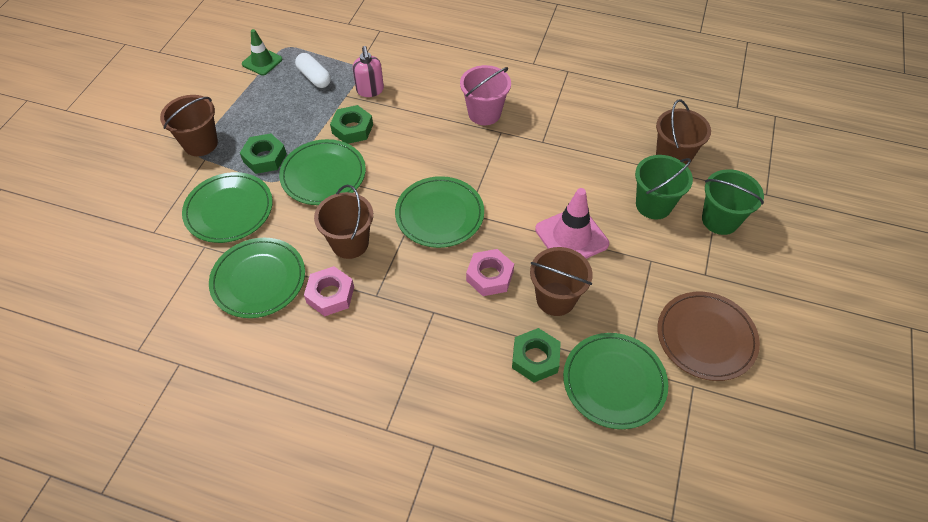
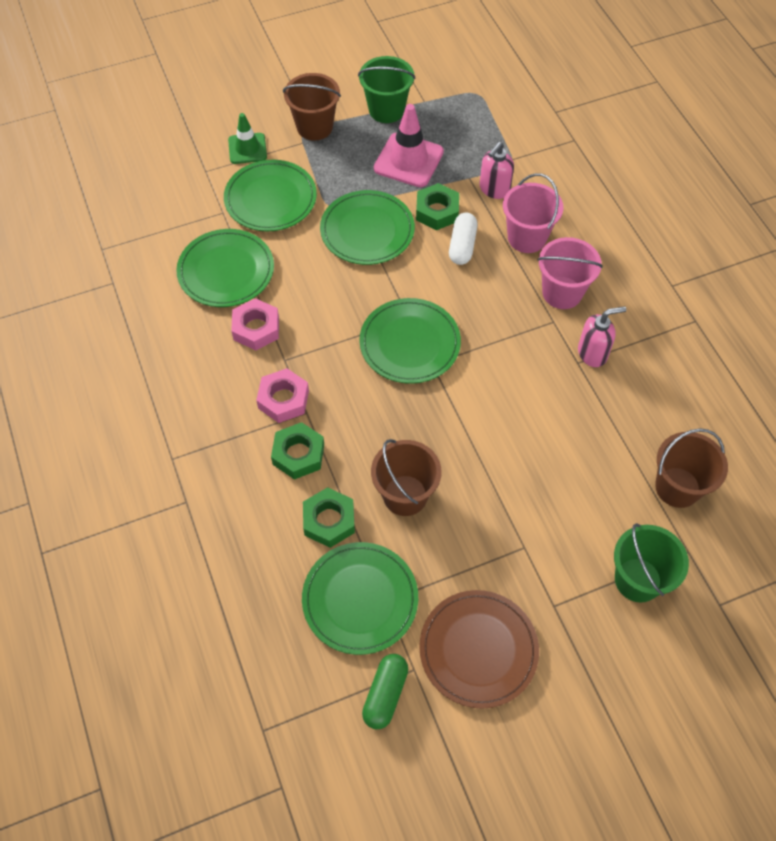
camera: 50 degrees right, 5 degrees up
green nut [240,133,287,174] -> green nut moved to [271,422,324,480]
green traffic cone [242,29,282,75] -> green traffic cone moved to [228,113,267,164]
white capsule [295,53,331,88] -> white capsule moved to [449,212,477,265]
brown bucket [314,185,373,259] -> none
pink nut [466,249,514,296] -> pink nut moved to [256,368,309,423]
pink traffic cone [535,188,609,259] -> pink traffic cone moved to [374,104,444,187]
green bucket [635,155,693,219] -> green bucket moved to [358,56,416,123]
none -> green capsule [362,654,408,729]
none -> pink bucket [503,173,563,253]
none -> pink soap dispenser [578,306,626,367]

